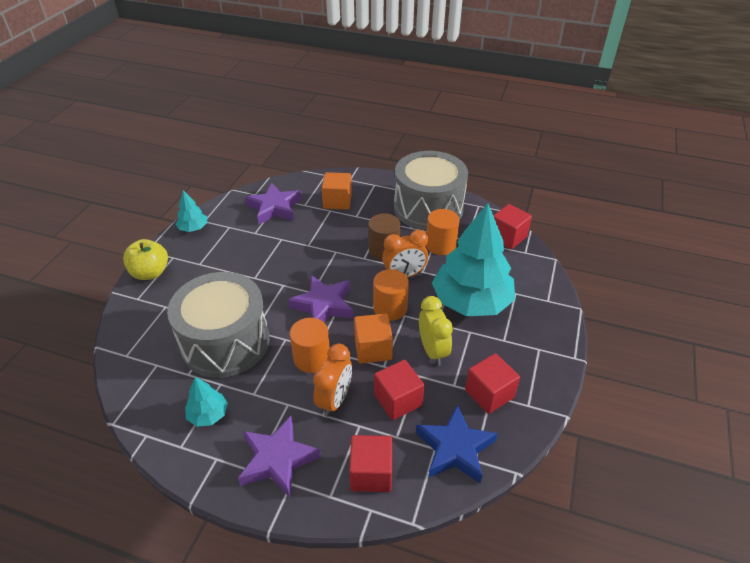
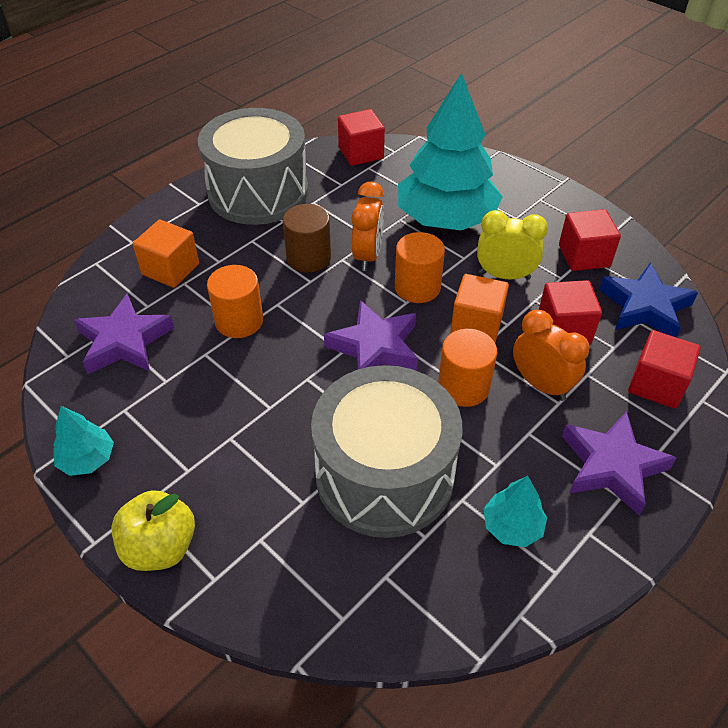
camera: 65 degrees left, 5 degrees up
orange cylinder [426,209,460,255] -> orange cylinder moved to [207,265,263,338]

